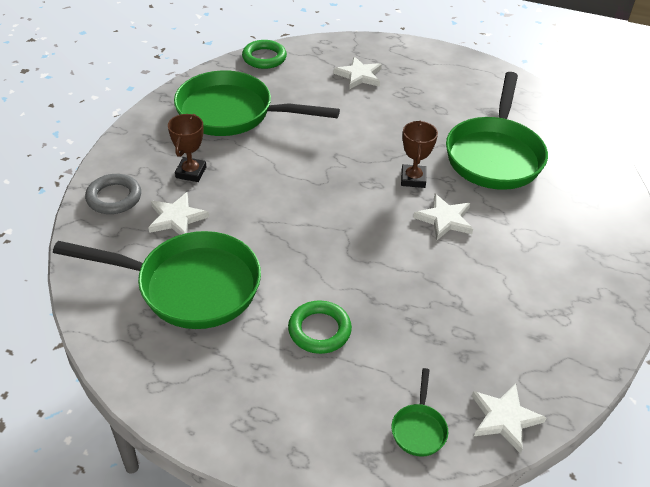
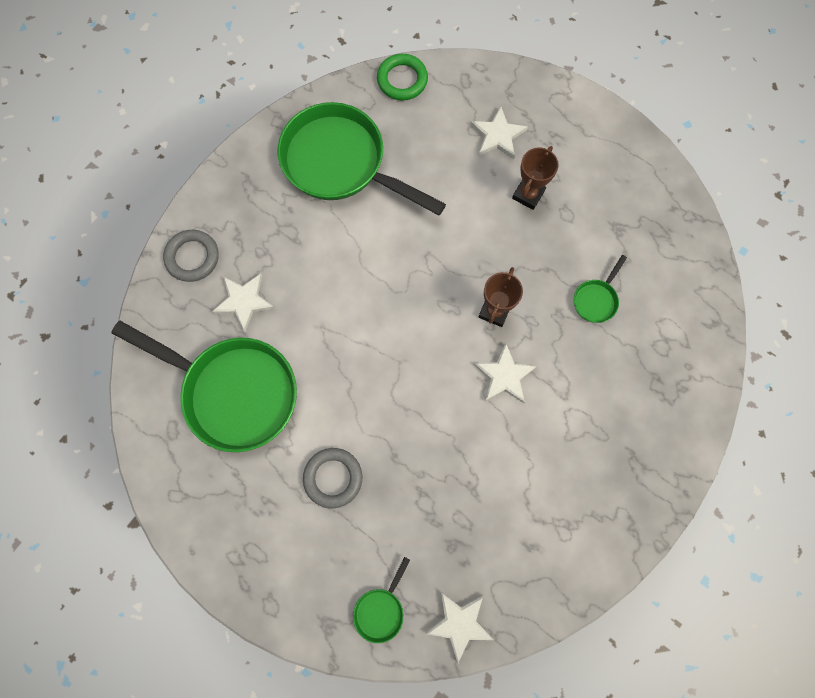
camera: 20 degrees right, 30 degrees up
brown trophy [168,114,206,182] -> brown trophy moved to [512,146,559,210]
green ring [288,300,352,354] -> grey ring [303,448,362,509]
green pan [446,72,548,190] -> green pan [574,255,627,323], size x0.41

